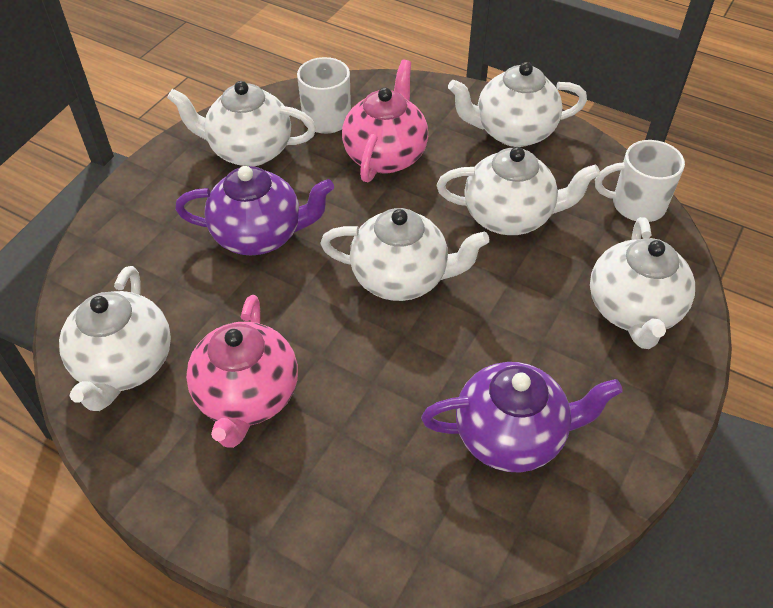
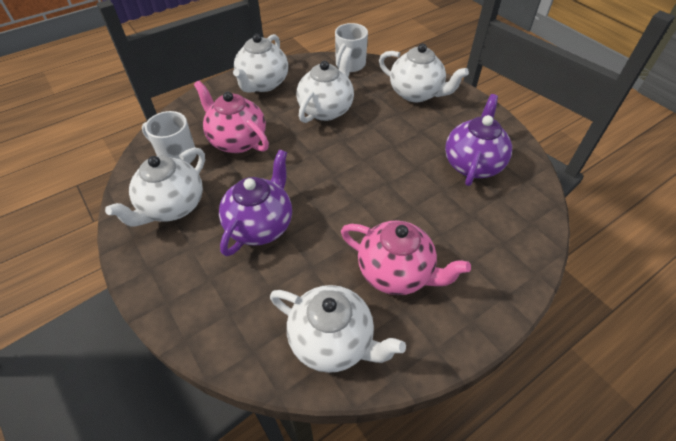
camera: 65 degrees left, 0 degrees up
white teapot [320,208,490,301] -> none

